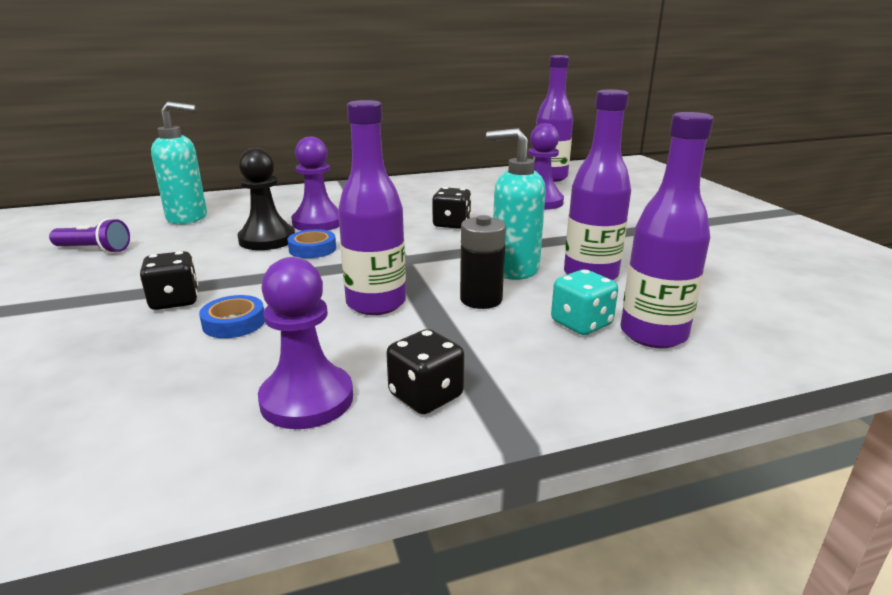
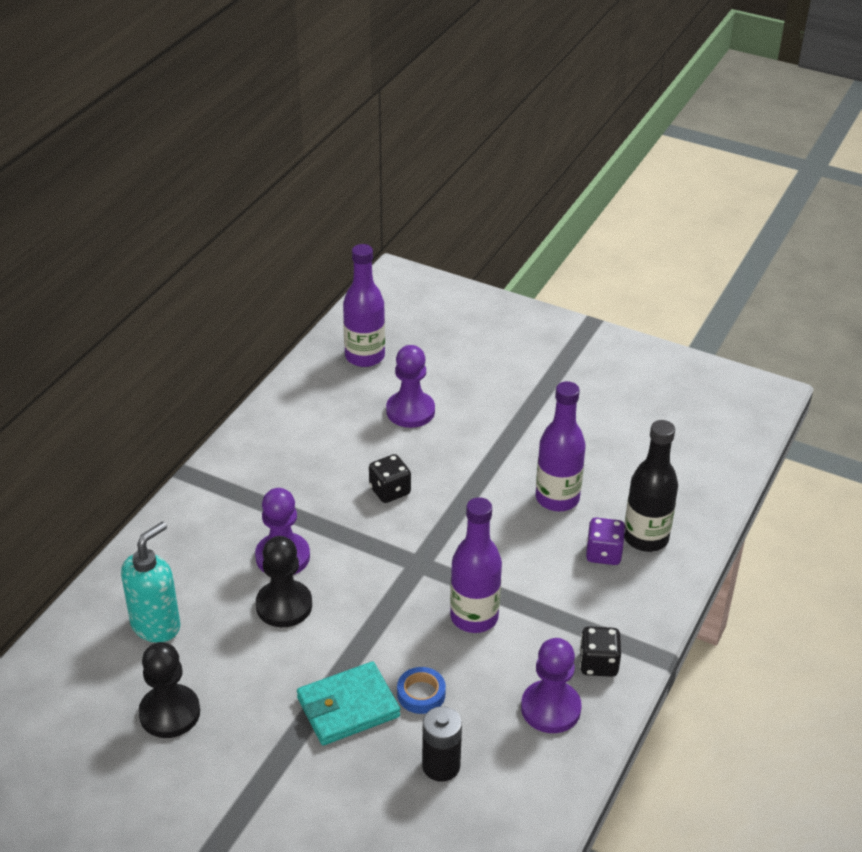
camera: 45 degrees left, 15 degrees up
purple flashlight [49,218,130,253] -> black pawn [138,642,200,738]
black dice [139,251,198,310] -> turquoise wallet [297,661,400,745]
blue tape [287,229,336,258] -> none
black battery [460,215,506,309] -> black battery moved to [422,706,462,782]
turquoise soap dispenser [486,128,546,280] -> none
turquoise dice [551,269,618,335] -> purple dice [586,518,626,565]
purple bottle [620,112,714,348] -> black bottle [624,420,678,552]

